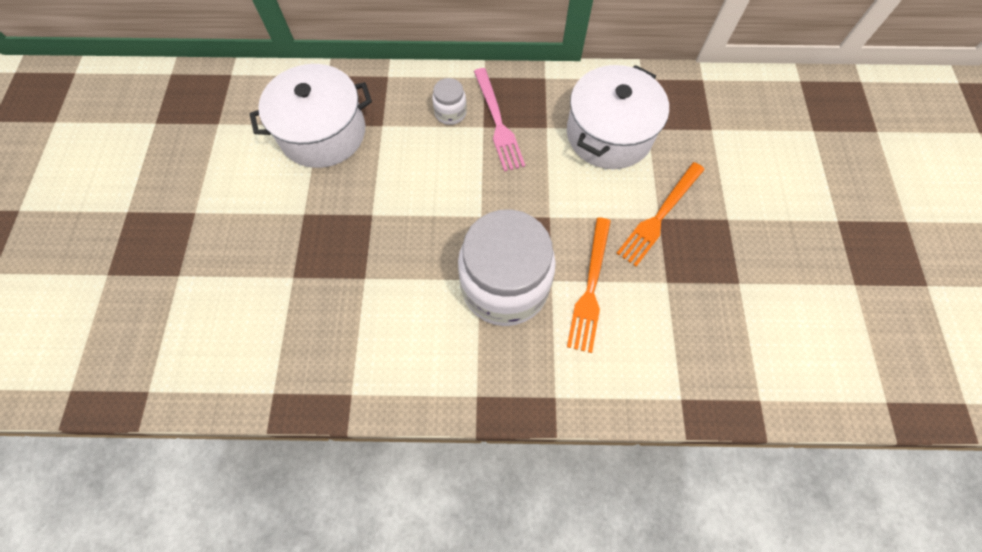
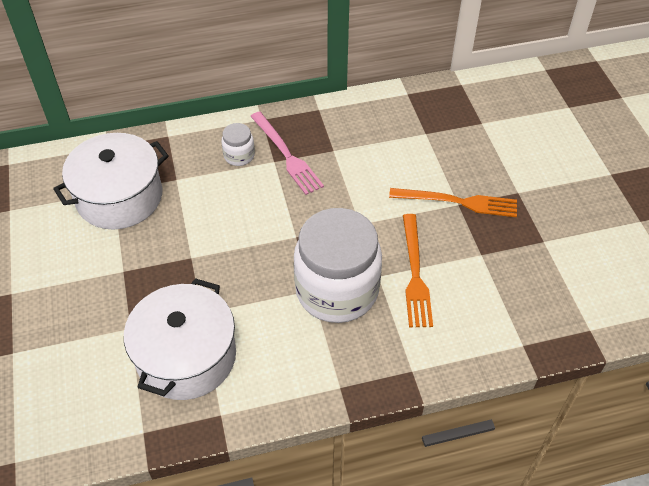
camera: 15 degrees left, 15 degrees down
white pot [567,65,669,169] -> white pot moved to [124,278,236,400]
orange fork [616,162,705,267] -> orange fork turned 105 degrees counterclockwise [389,188,517,217]

